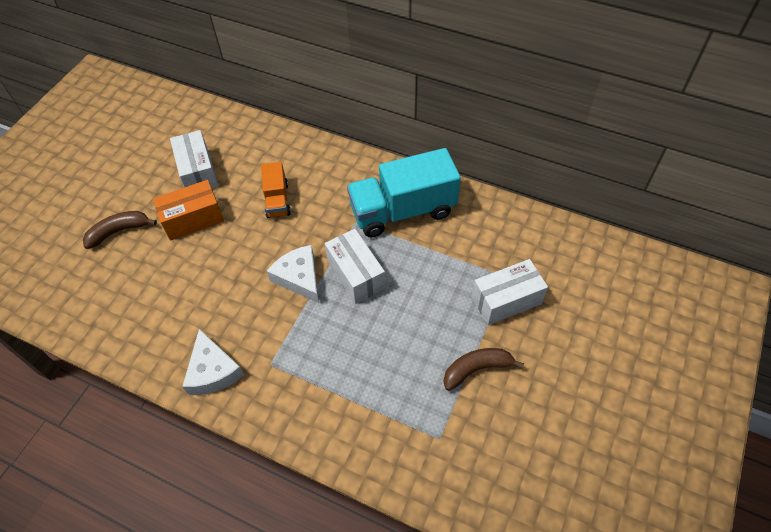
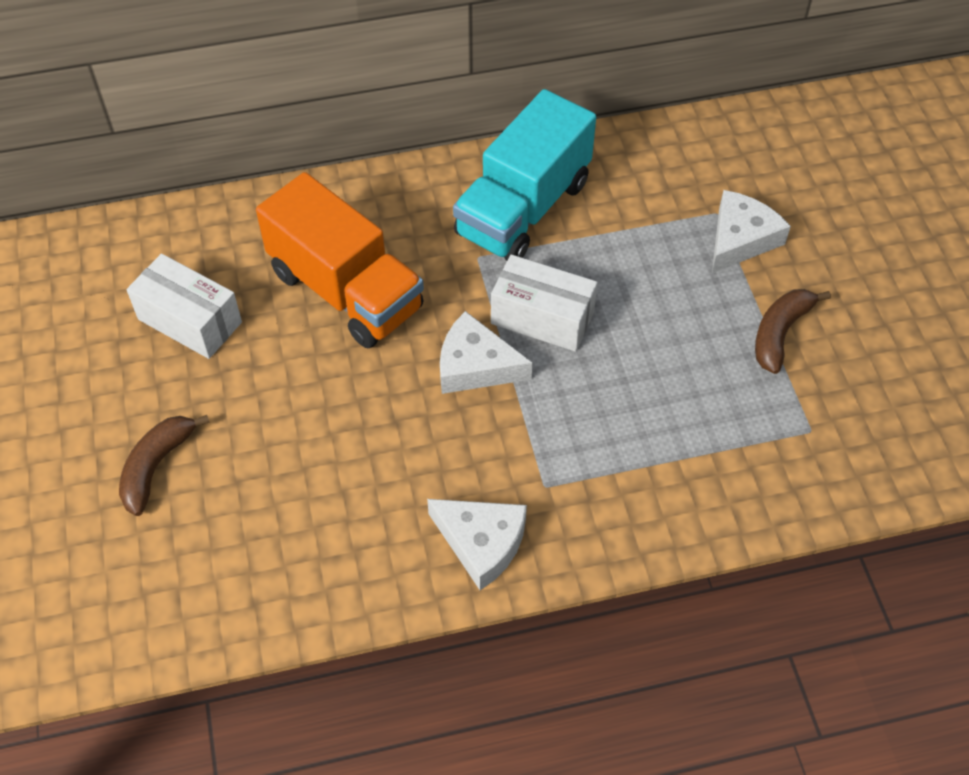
camera: 40 degrees left, 0 degrees up
orange box [153,180,224,241] -> none
orange truck [261,162,291,218] -> orange truck [256,172,424,348], size x1.93
white box [472,259,548,325] -> white cheese [712,190,791,273]

